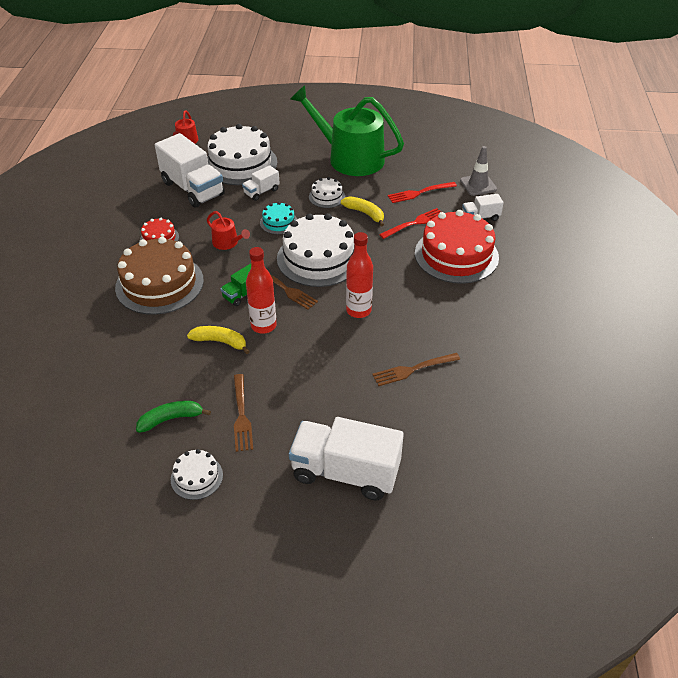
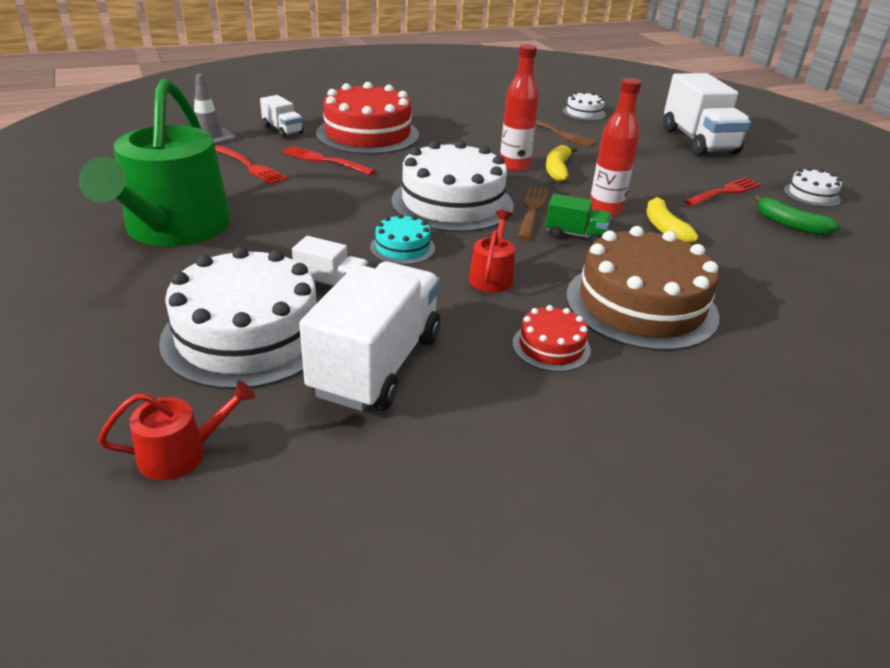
camera: 120 degrees left, 10 degrees down
brown fork [234,374,253,452] -> red fork [684,177,761,206]
white cake [309,177,345,208] -> white cake moved to [563,91,606,121]
yellow banana [341,196,384,227] -> yellow banana moved to [546,145,577,182]

